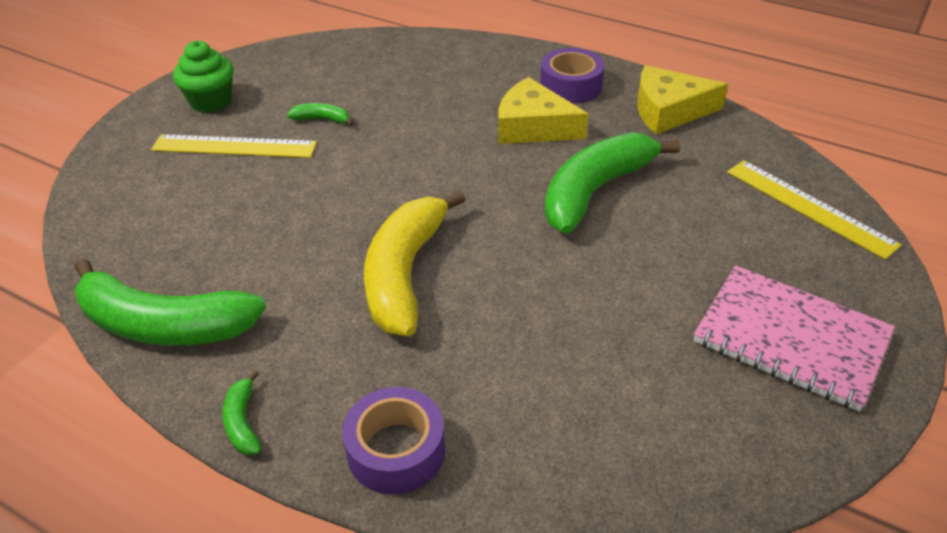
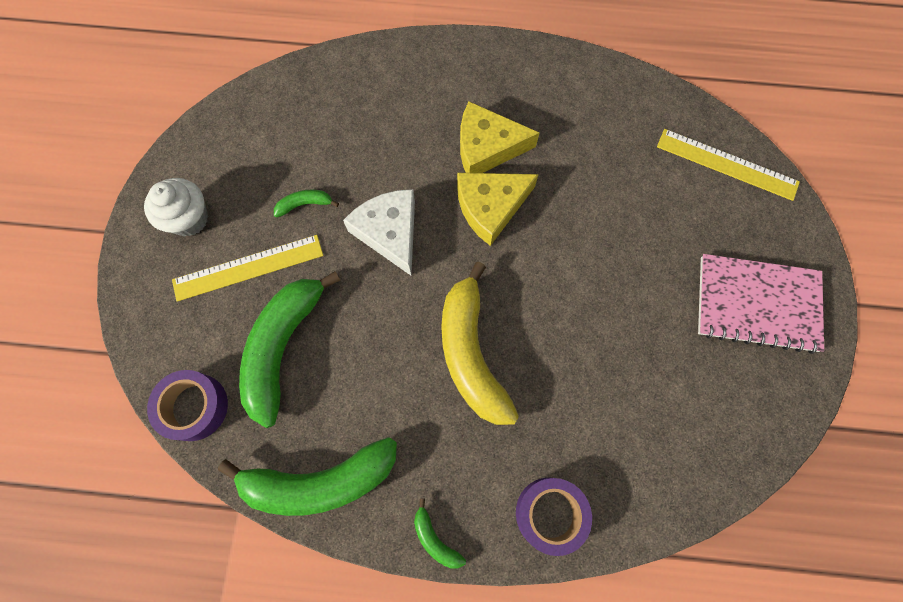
camera: 25 degrees left, 30 degrees up
green cupcake [173,41,234,113] -> white cupcake [144,178,208,237]
purple tape [540,48,605,104] -> purple tape moved to [147,370,228,441]
green banana [544,132,680,234] -> green banana moved to [239,271,340,428]
yellow cheese [637,65,728,134] -> yellow cheese moved to [457,173,539,246]
none -> white cheese [343,189,415,275]

